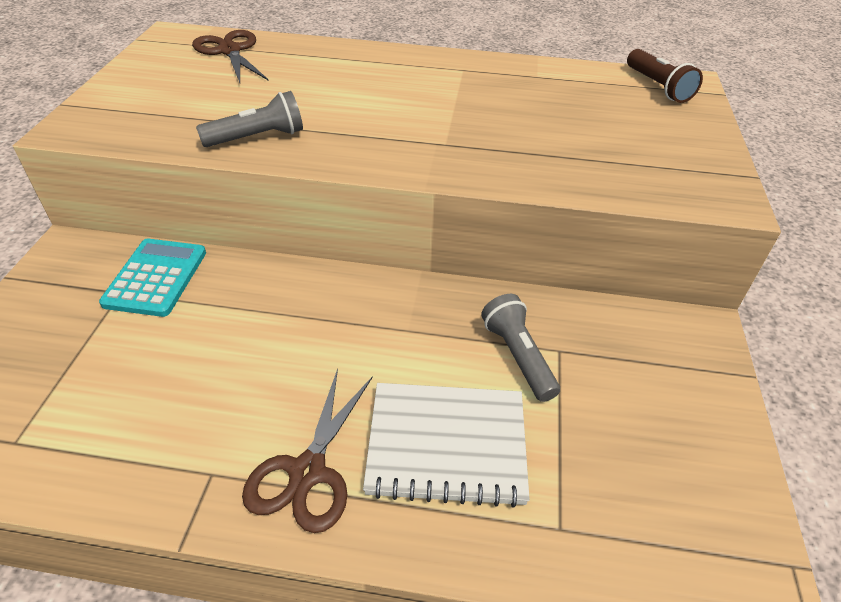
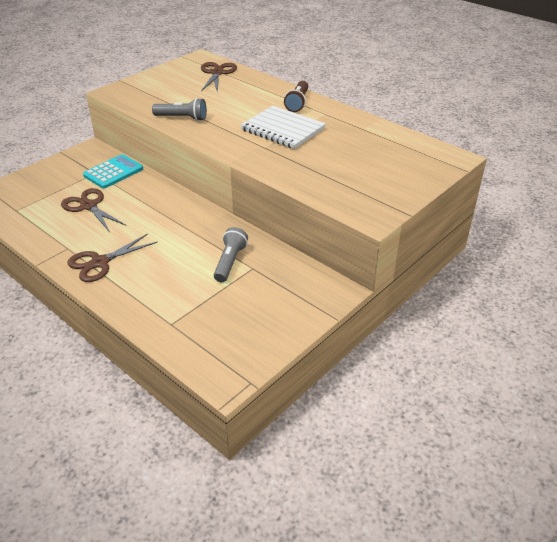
camera: 35 degrees right, 5 degrees down
white notebook [363,383,530,508] -> white notebook moved to [240,106,326,149]
brown flashlight [627,49,703,103] -> brown flashlight moved to [284,81,308,112]
none -> brown scissors [61,188,125,232]

